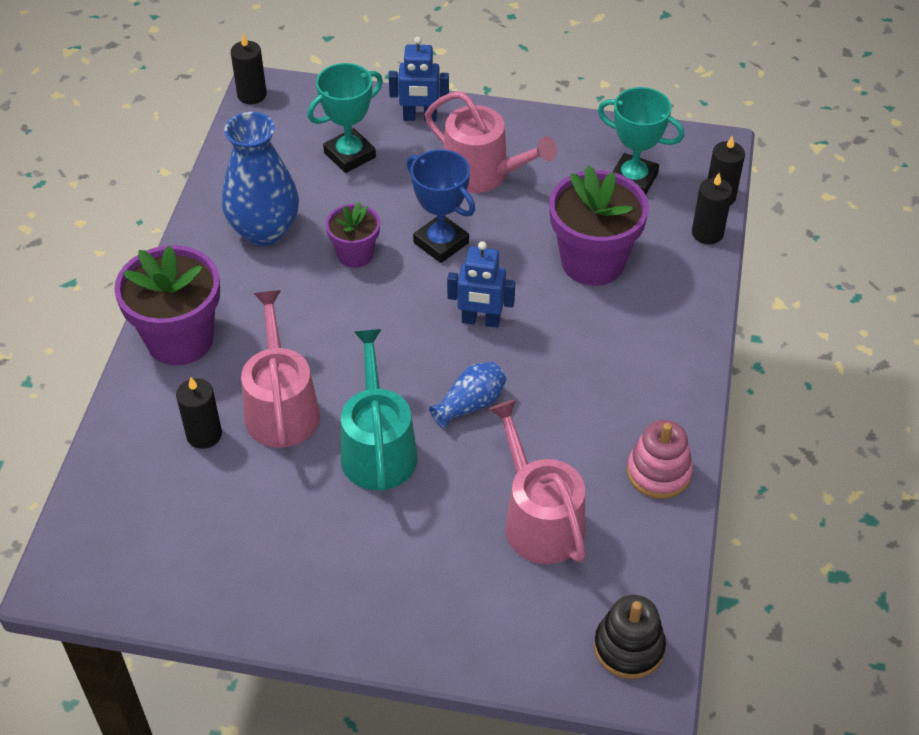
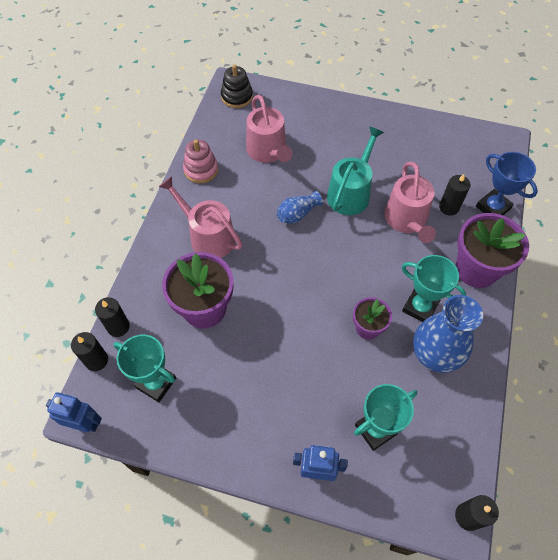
camera: 175 degrees left, 10 degrees up
turquoise watering can [341,329,418,491] -> turquoise watering can turned 150 degrees counterclockwise [327,126,384,215]
blue trophy [407,149,475,263] -> blue trophy moved to [476,152,538,215]
pink watering can [425,91,557,193] -> pink watering can moved to [159,176,243,258]
blue robot [447,241,515,328] -> blue robot moved to [46,392,102,432]
none -> turquoise trophy [401,255,466,322]

